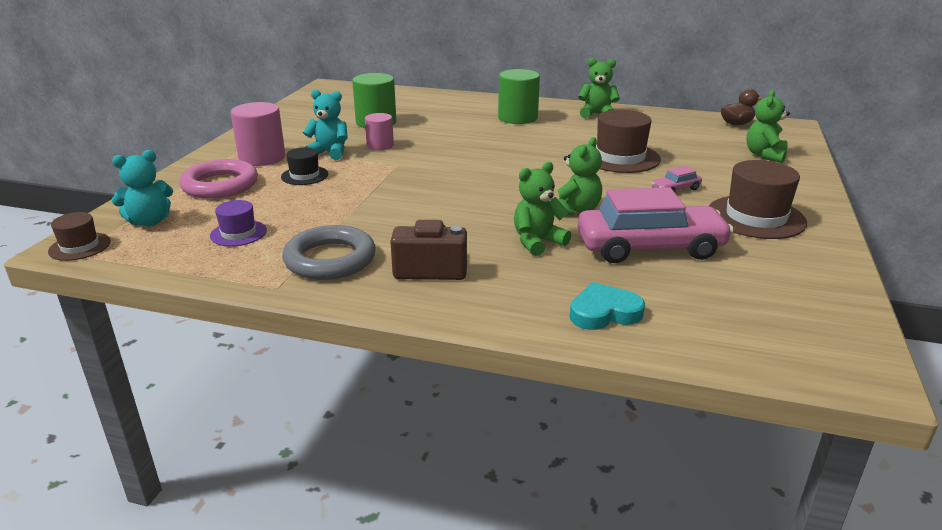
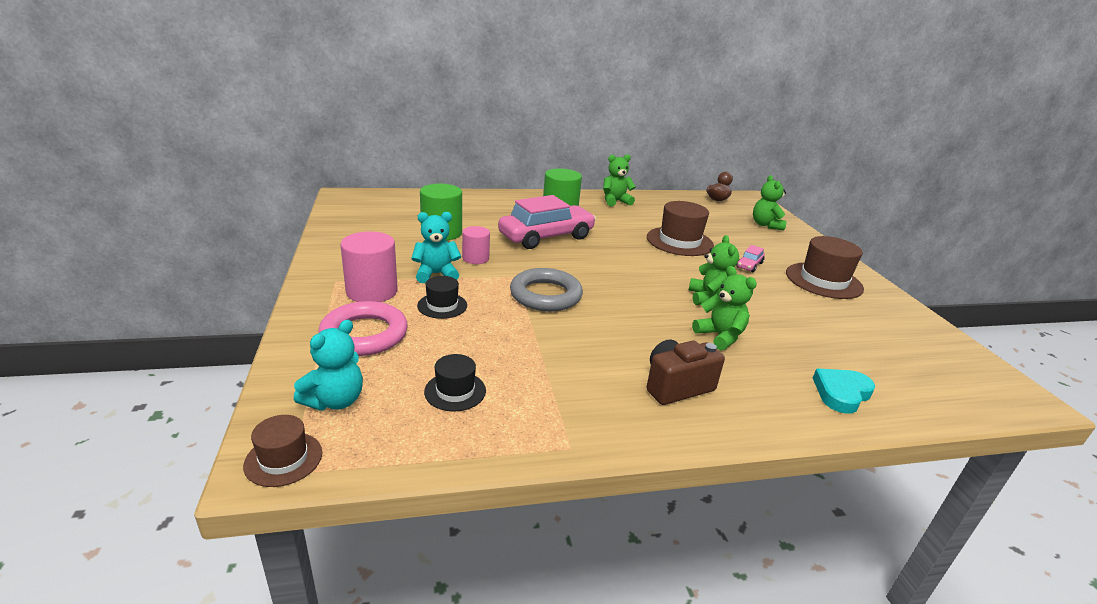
camera: 30 degrees left, 0 degrees up
purple hat [210,200,267,246] -> black hat [424,354,486,411]
grey ring [282,225,376,280] -> grey ring moved to [510,268,583,311]
green teddy bear [514,162,571,256] -> green teddy bear turned 120 degrees clockwise [692,266,757,350]
pink car [577,187,734,263] -> pink car moved to [498,195,596,249]

